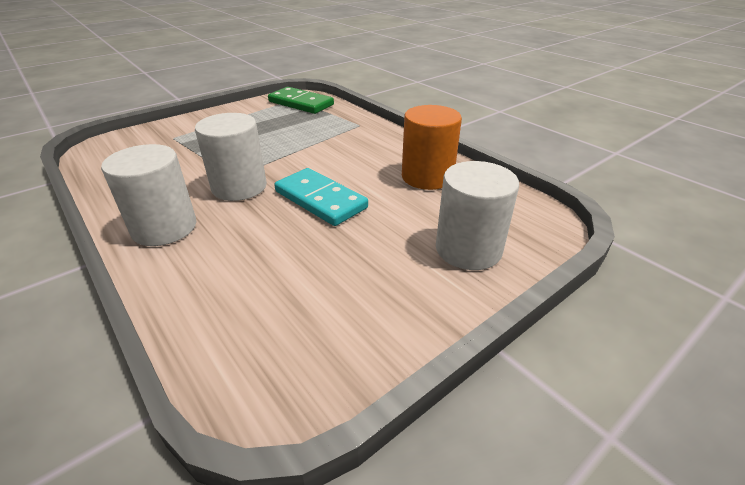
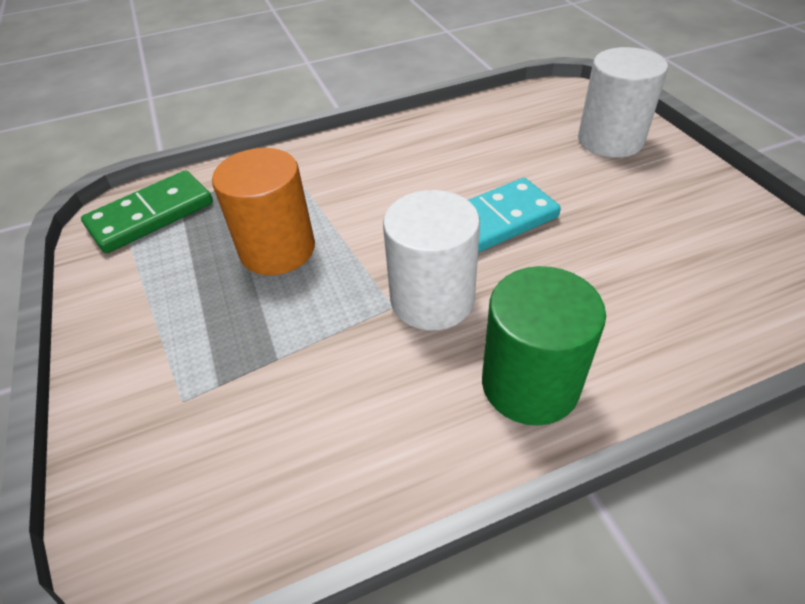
camera: 70 degrees left, 10 degrees up
white cylinder [101,144,196,246] -> green cylinder [482,266,606,426]
orange cylinder [402,105,462,190] -> orange cylinder moved to [212,148,315,275]

